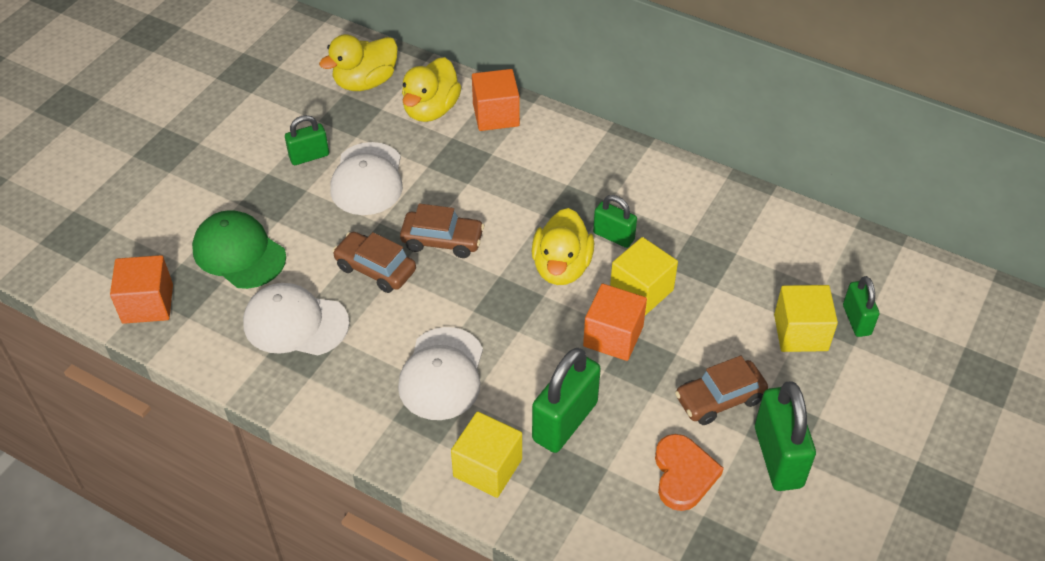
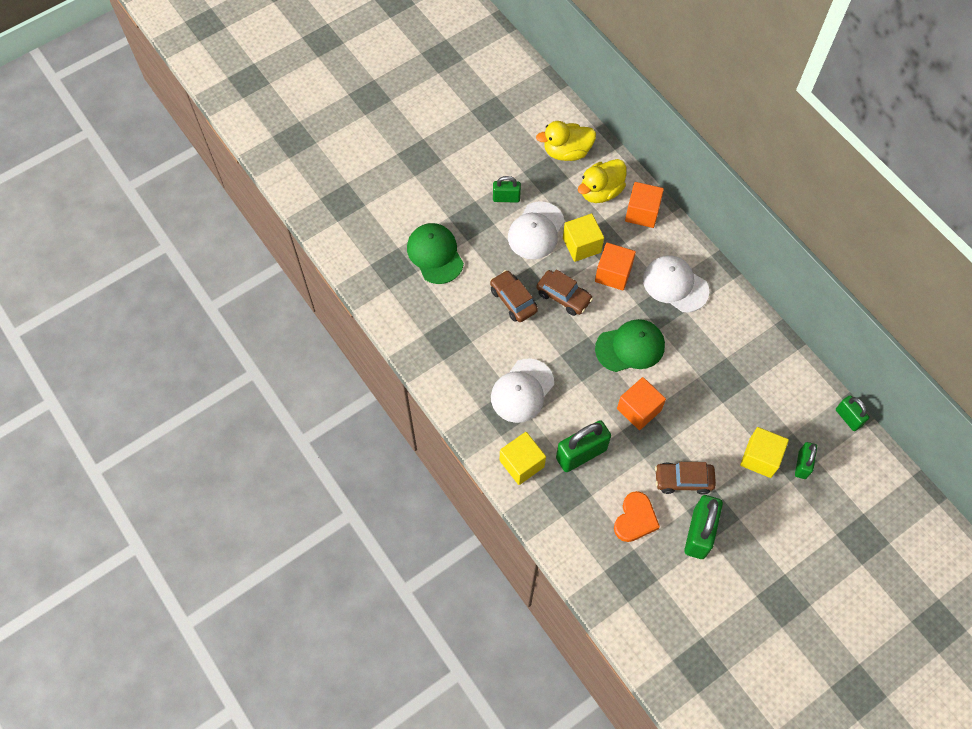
camera: 25 degrees right, 15 degrees up
orange cube [110,255,173,324] -> orange cube moved to [595,243,636,290]
white cap [243,283,349,355] -> white cap moved to [643,255,709,312]
yellow duck [532,208,594,285] -> green cap [595,319,665,372]
green padlock [593,195,637,248] -> green padlock moved to [836,395,869,431]
yellow cube [610,237,678,315] -> yellow cube moved to [563,214,604,262]

